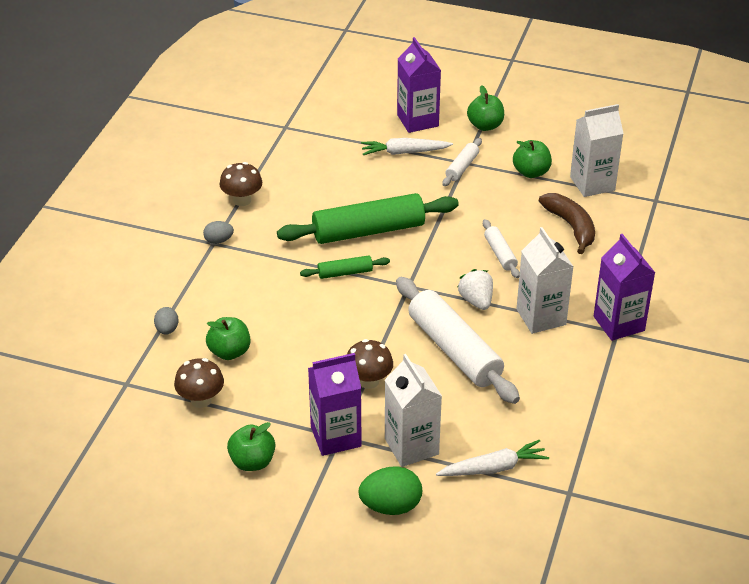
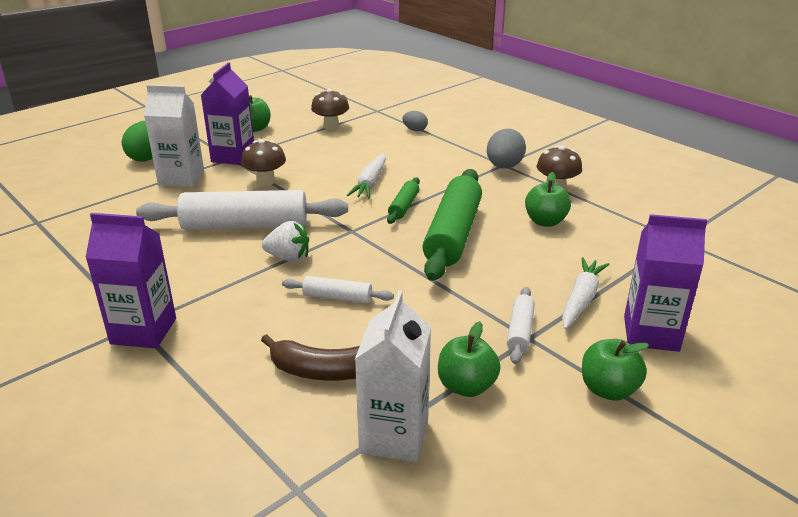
camera: 120 degrees right, 10 degrees down
grey egg [203,221,234,244] -> grey egg [487,129,526,169], size x1.75
green apple [206,317,250,360] -> green apple moved to [525,172,571,227]
white carrot [436,440,549,476] -> white carrot moved to [347,153,386,199]
white rolling pin [442,138,482,186] -> white rolling pin turned 45 degrees clockwise [507,287,535,364]
white carton [517,227,574,334] -> none

